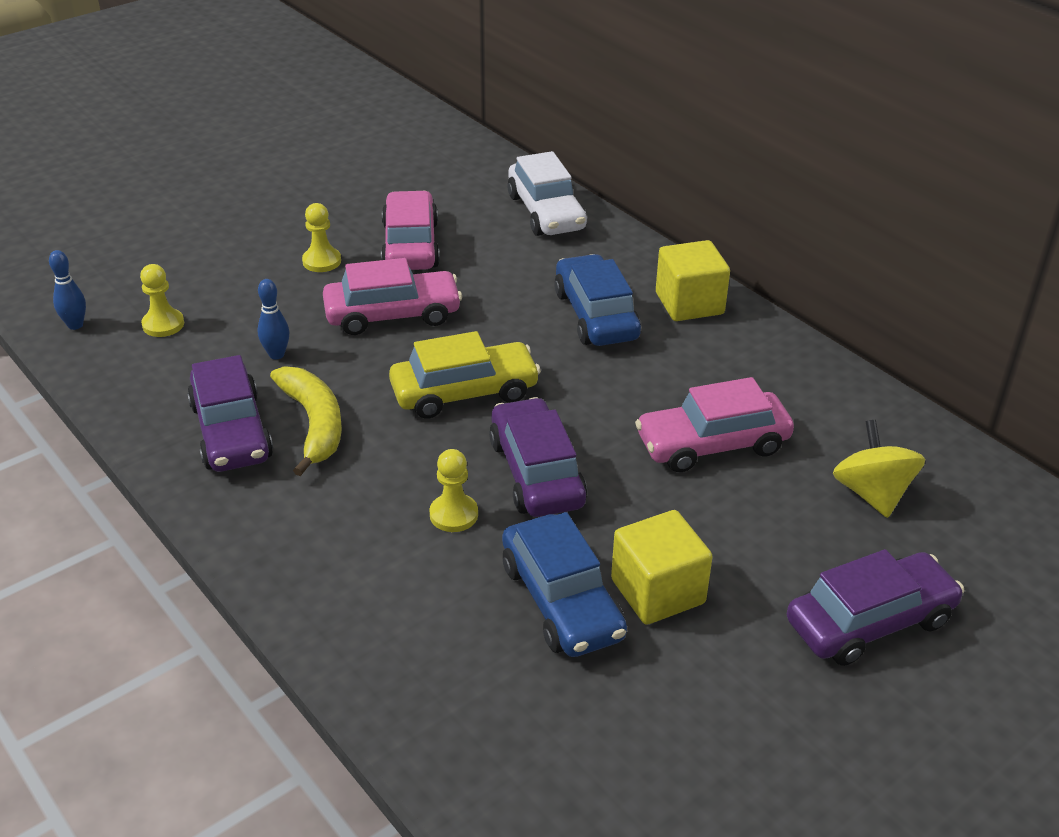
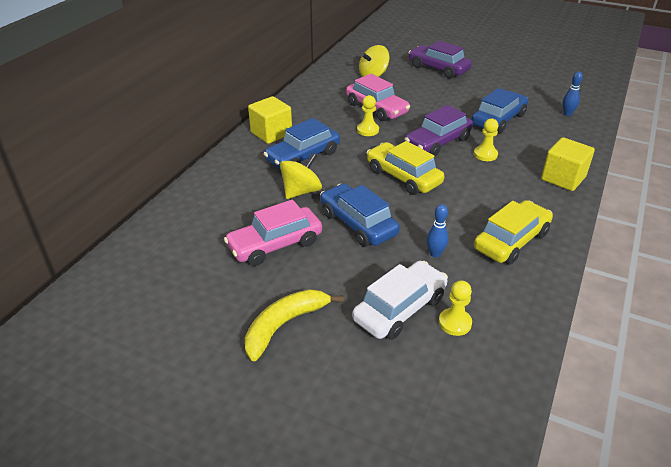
camera: 115 degrees left, 0 degrees up
blue bowling pin [49,250,86,330] -> blue bowling pin moved to [563,71,583,116]
purple car [187,355,273,472] -> yellow car [474,200,553,265]
yellow banana [270,366,342,476] -> yellow banana moved to [245,289,344,362]
yellow pawn [302,203,341,272] -> yellow pawn moved to [357,95,379,136]
pink car [323,258,462,335] -> blue car [320,183,400,246]
white car [507,151,587,236] -> white car moved to [352,261,448,340]
yellow cube [611,510,713,625] -> yellow cube moved to [541,137,595,191]
none -> yellow spinning top [280,153,322,199]

